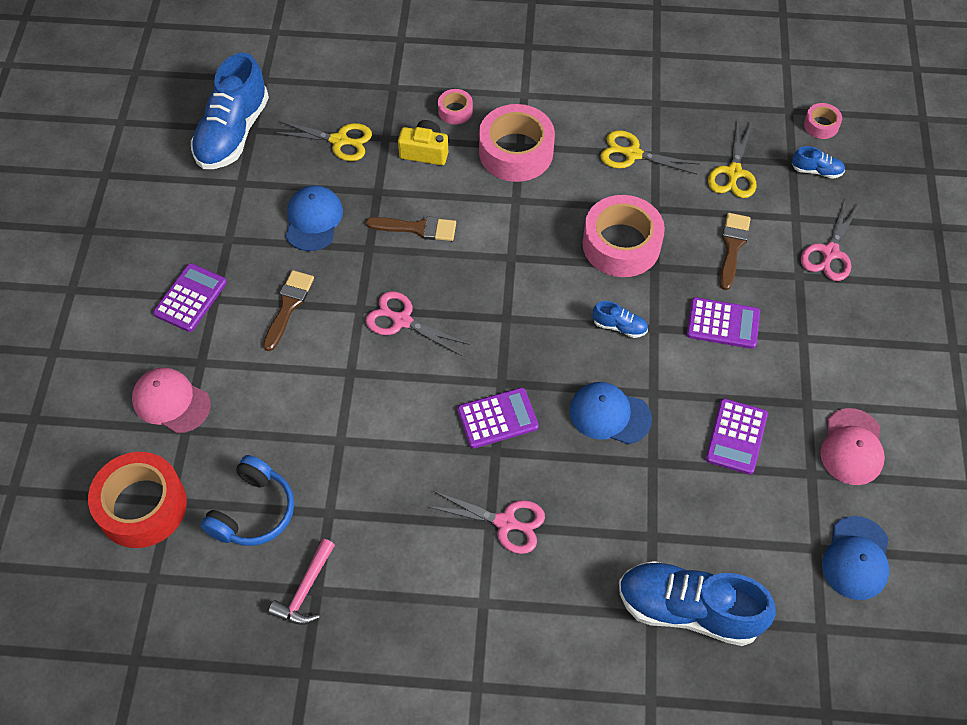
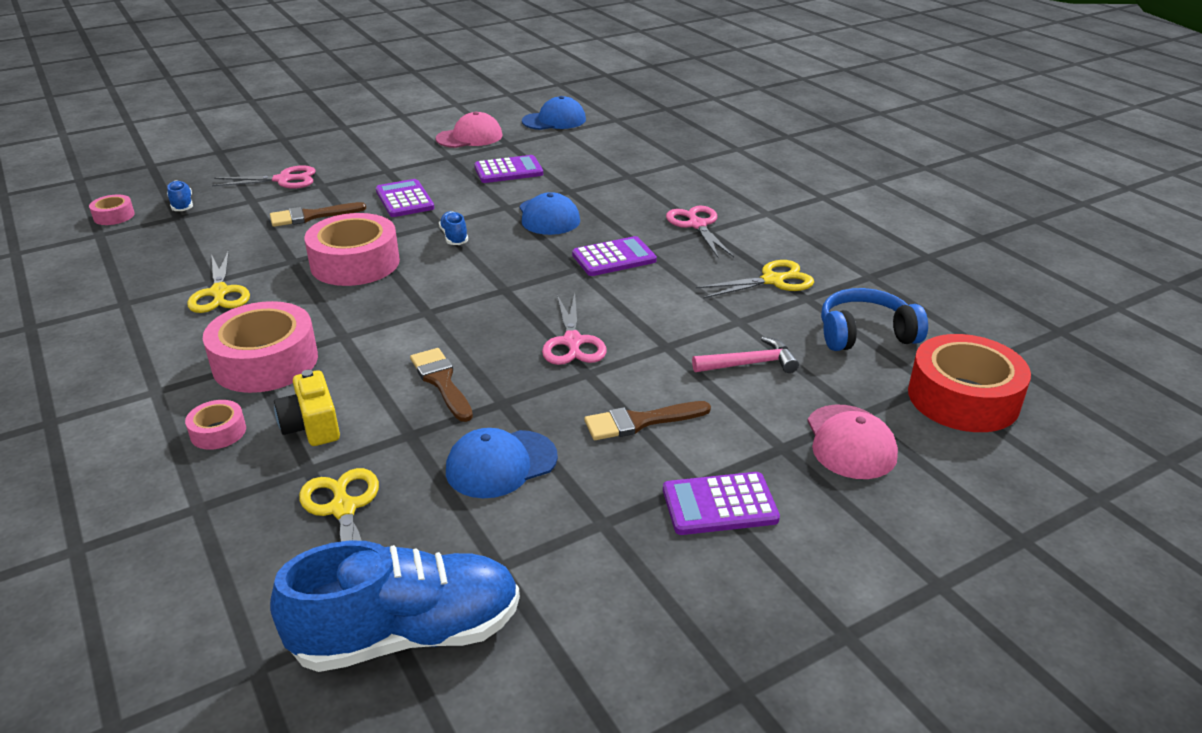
camera: 125 degrees left, 25 degrees down
pink hammer [268,539,335,625] -> pink hammer moved to [692,337,799,373]
purple calculator [457,388,539,448] -> purple calculator turned 120 degrees clockwise [572,236,657,276]
blue shoe [619,561,776,646] -> none
yellow scissors [708,120,756,198] -> yellow scissors moved to [696,260,814,298]

